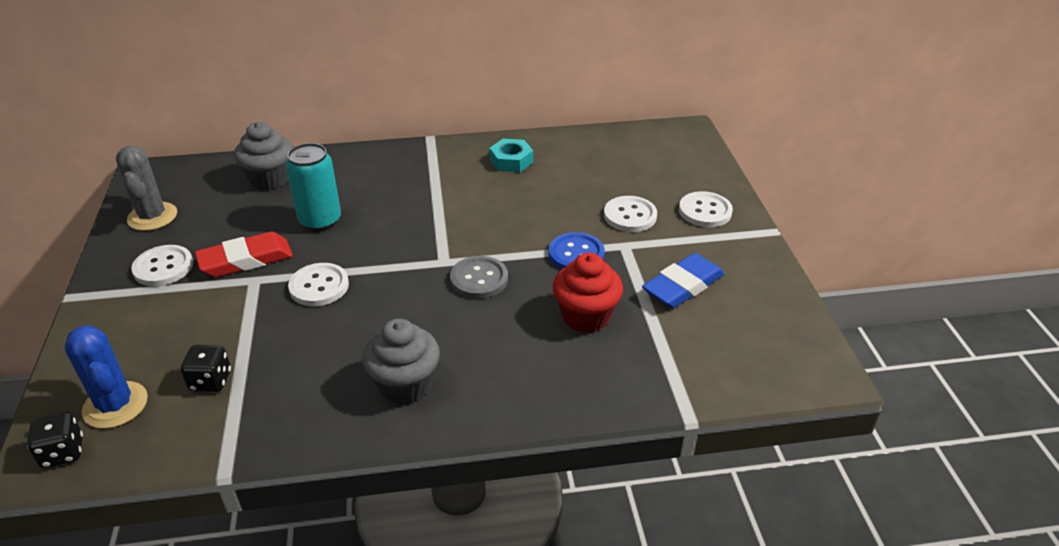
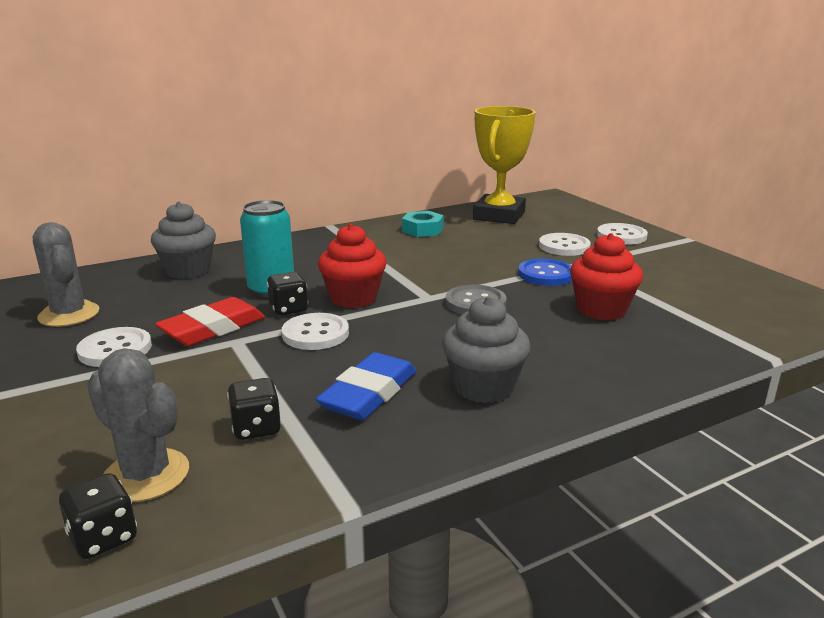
camera: 20 degrees left, 15 degrees down
blue cactus [65,325,148,429] -> grey cactus [87,348,189,502]
blue eraser [642,253,725,308] -> blue eraser moved to [316,352,416,420]
none -> black dice [267,272,308,315]
none -> red cupcake [318,224,386,308]
none -> yellow trophy [473,106,536,224]

